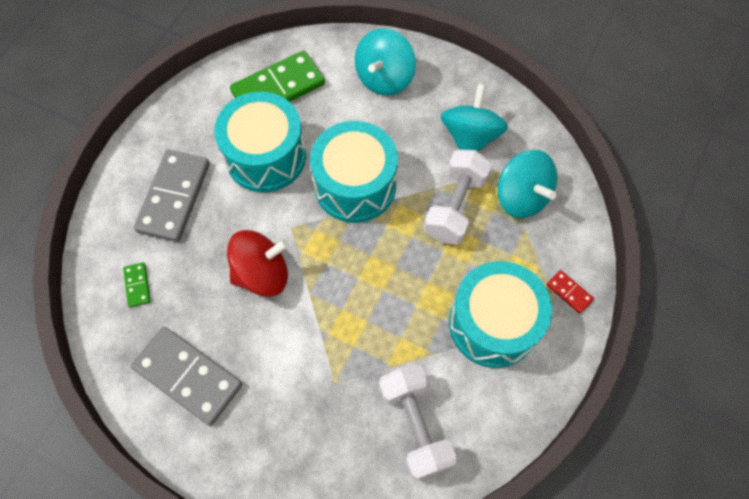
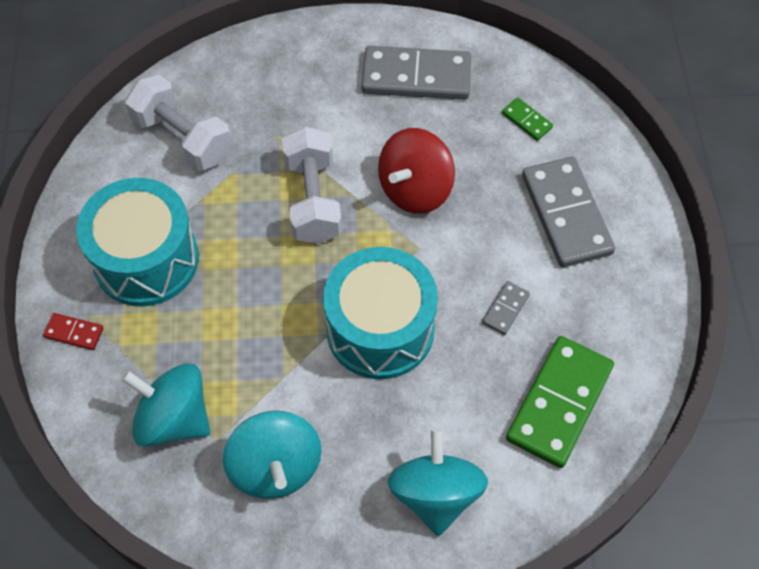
camera: 150 degrees right, 5 degrees down
turquoise drum [214,92,306,192] -> grey domino [482,281,530,335]
white dumbbell [424,149,492,245] -> white dumbbell moved to [282,126,342,244]

